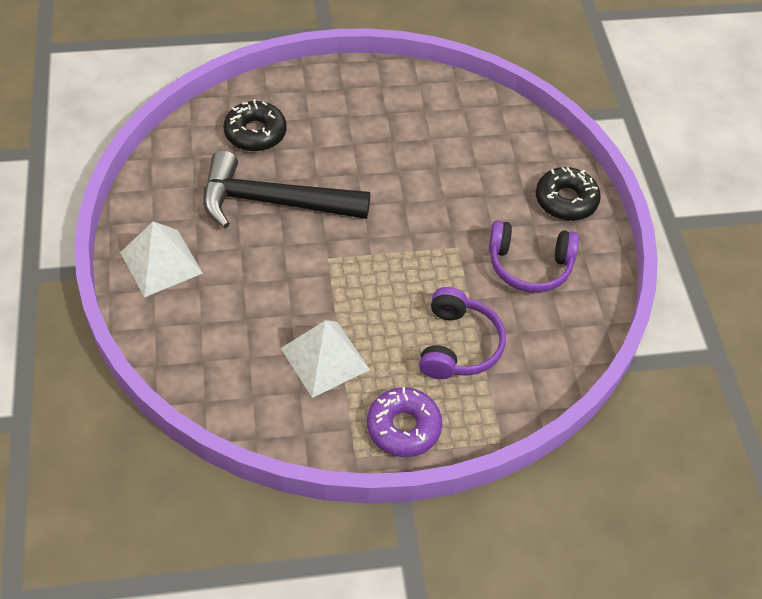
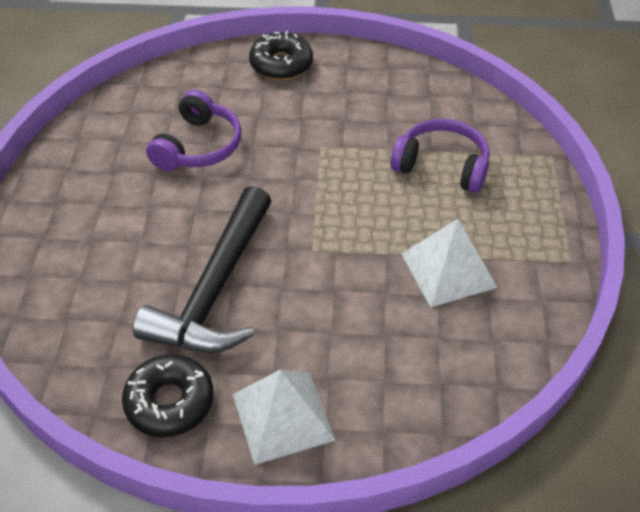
camera: 75 degrees left, 5 degrees down
black donut [224,99,286,151] -> black donut moved to [122,354,214,437]
purple donut [367,387,442,457] -> none
purple headphones [489,221,579,293] -> purple headphones moved to [146,90,241,171]

